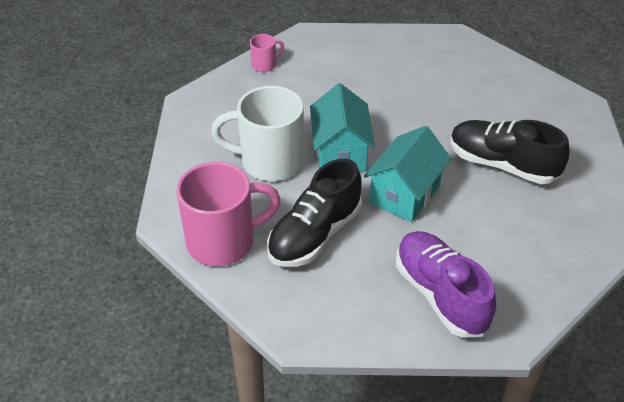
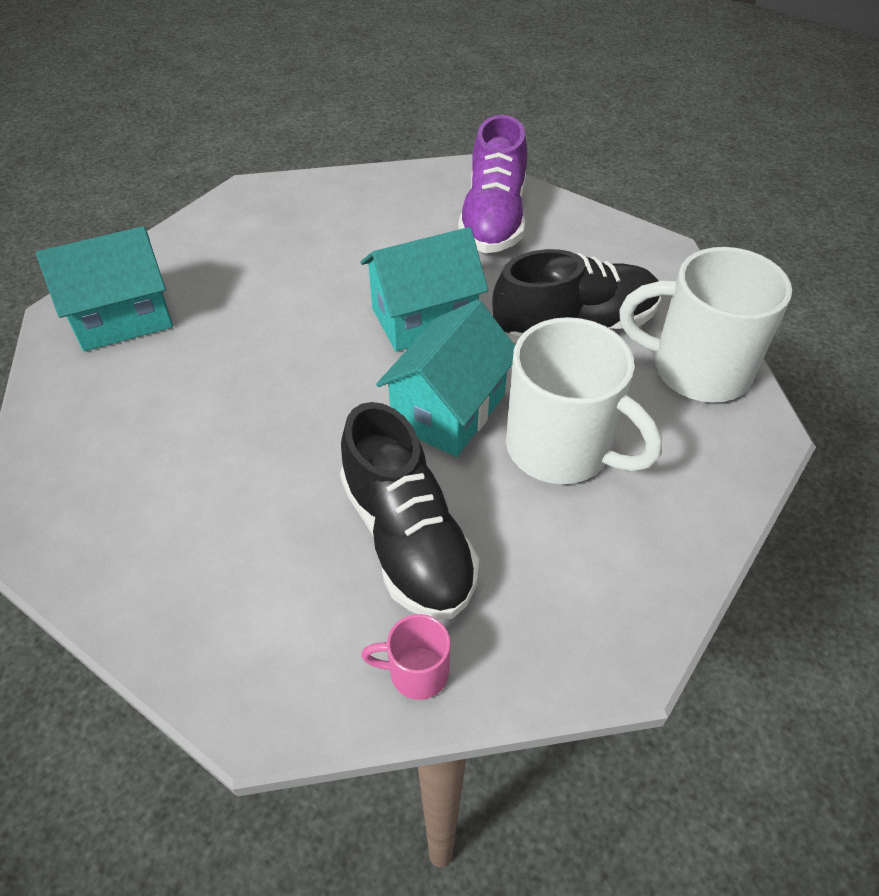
camera: 145 degrees left, 5 degrees up
pink mug [176,162,281,266] -> white mug [619,247,792,403]
black shoe [450,120,570,184] -> black shoe moved to [340,402,479,619]
none -> turquoise house [36,226,173,351]

